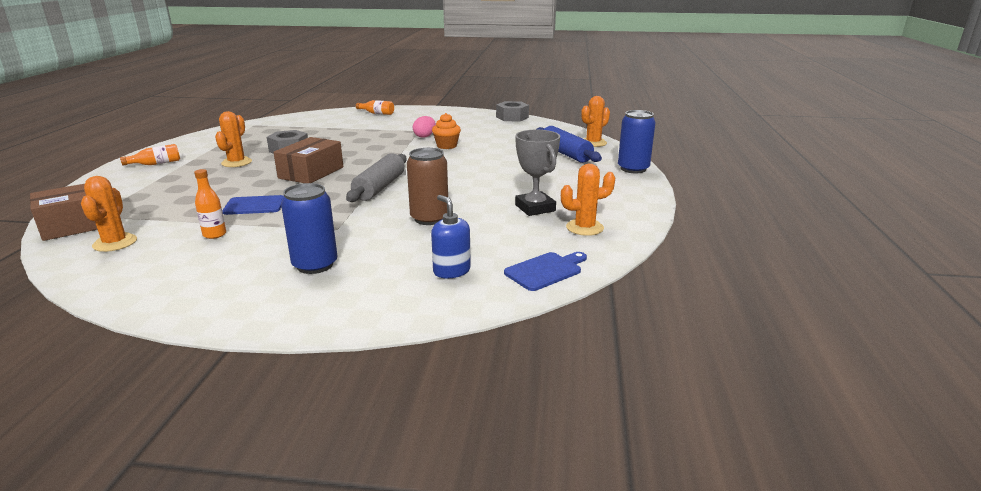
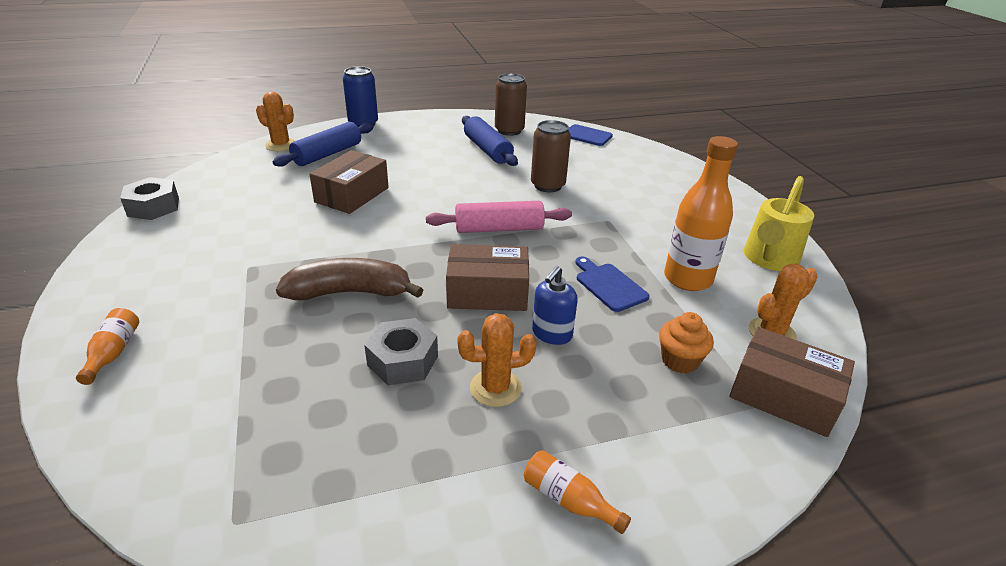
camera: 115 degrees left, 10 degrees up
orange bottle [194,169,226,239] -> orange bottle [664,136,738,291], size x2.04
blue can [281,183,337,274] -> none
grey rolling pin [346,153,407,202] -> pink rolling pin [426,201,572,233]
pink egg [413,116,436,138] -> none
blue soap dispenser [431,195,471,278] -> blue soap dispenser moved to [532,266,578,345]
orange cupcake [432,113,461,149] -> orange cupcake moved to [659,312,714,374]
grey trophy [515,130,560,216] -> blue rolling pin [462,116,518,166]
orange cactus [561,164,615,236] -> brown can [495,73,527,136]
none -> brown banana [276,258,423,300]
none -> brown box [309,150,389,214]
none -> yellow watering can [744,176,814,271]

